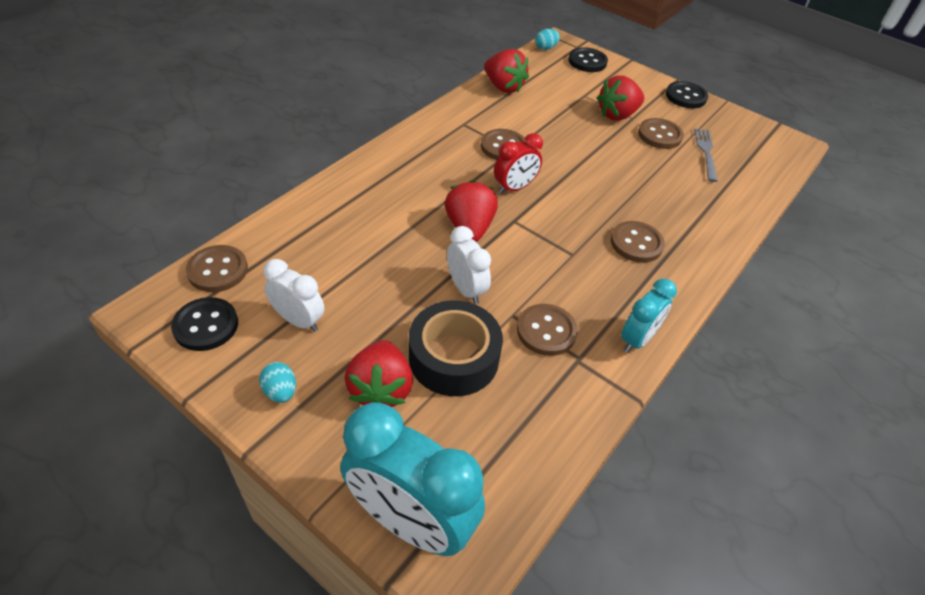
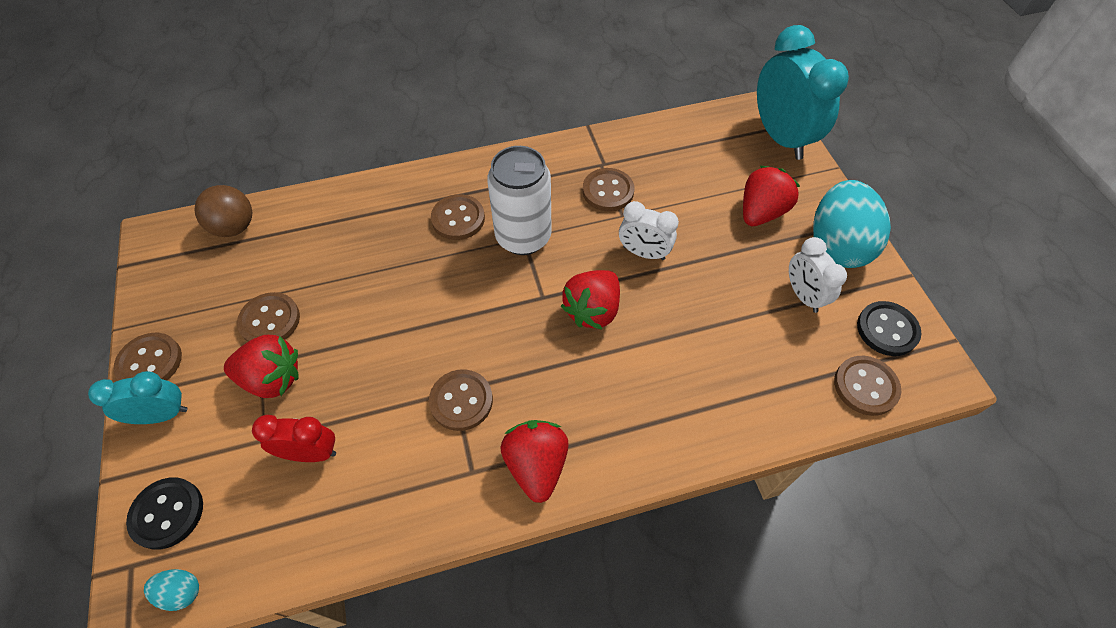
camera: 140 degrees left, 10 degrees up
turquoise egg [259,362,296,403] -> turquoise egg [813,180,891,268], size x2.43
black tape [409,300,503,396] -> none
white clock [447,226,491,304] -> white clock turned 75 degrees counterclockwise [619,201,679,260]
red strawberry [484,49,529,93] -> red strawberry moved to [500,420,569,503]
red clock [494,133,543,194] -> red clock moved to [252,415,336,462]
turquoise clock [621,279,677,353] -> turquoise clock moved to [88,371,187,424]
black button [666,81,708,108] -> brown button [113,333,182,381]
grey fork [694,128,718,182] -> none
none -> brown ball [194,185,252,237]
none -> white can [487,146,552,255]

